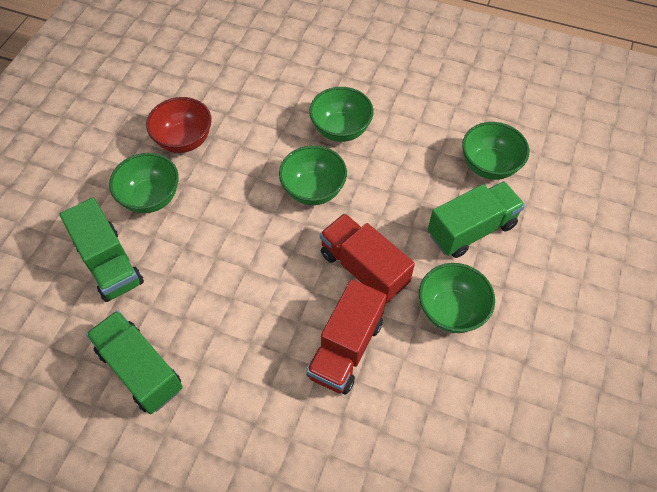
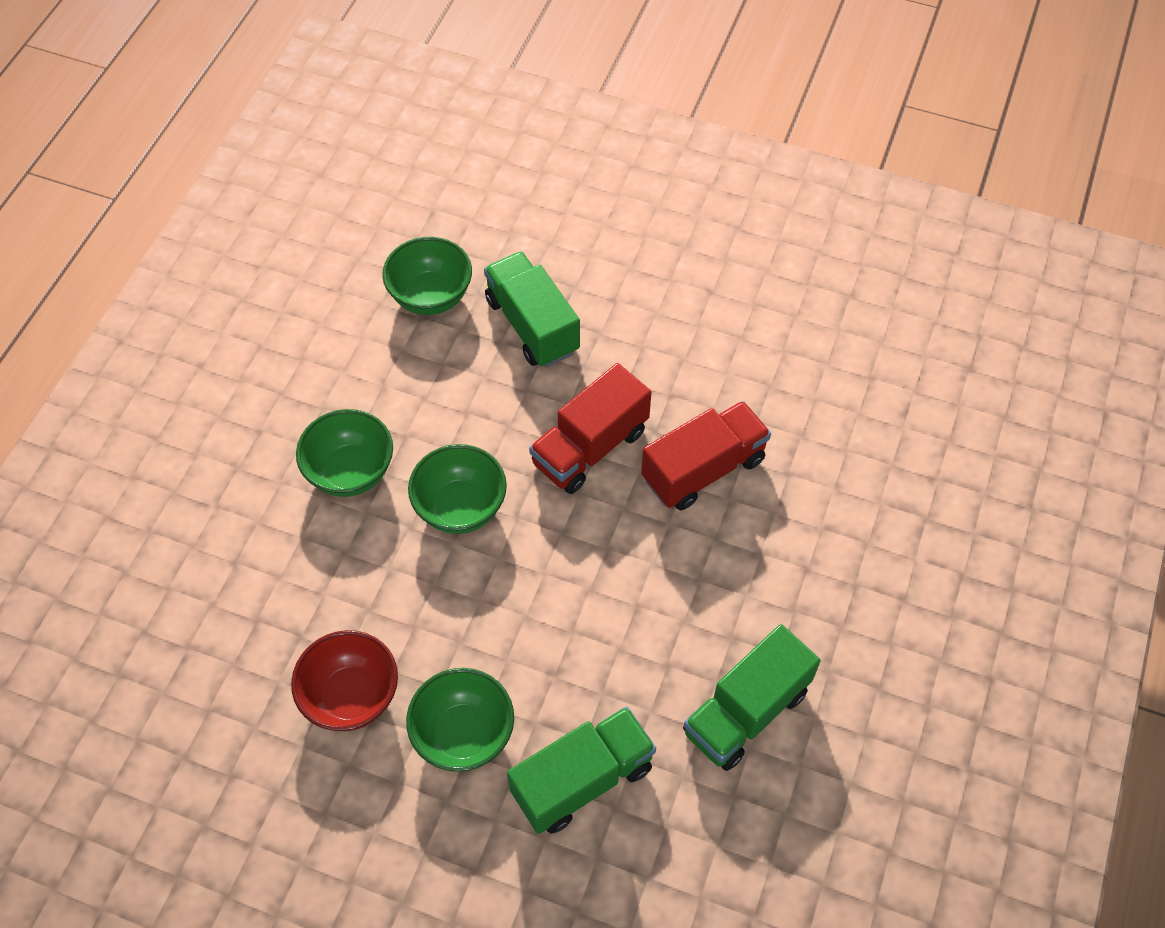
camera: 90 degrees left, 0 degrees up
red truck [306,279,387,394] -> red truck turned 60 degrees counterclockwise [641,401,771,510]
green bowl [419,263,495,333] -> none

